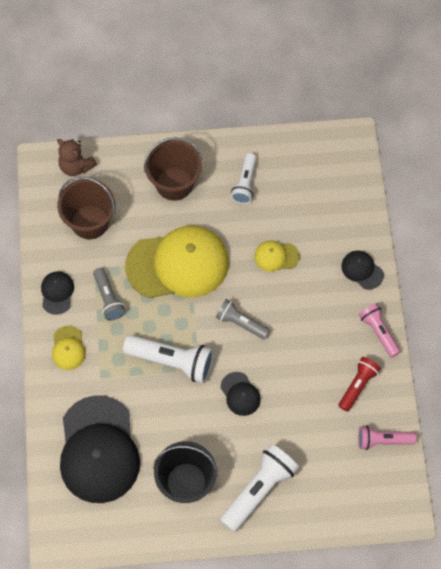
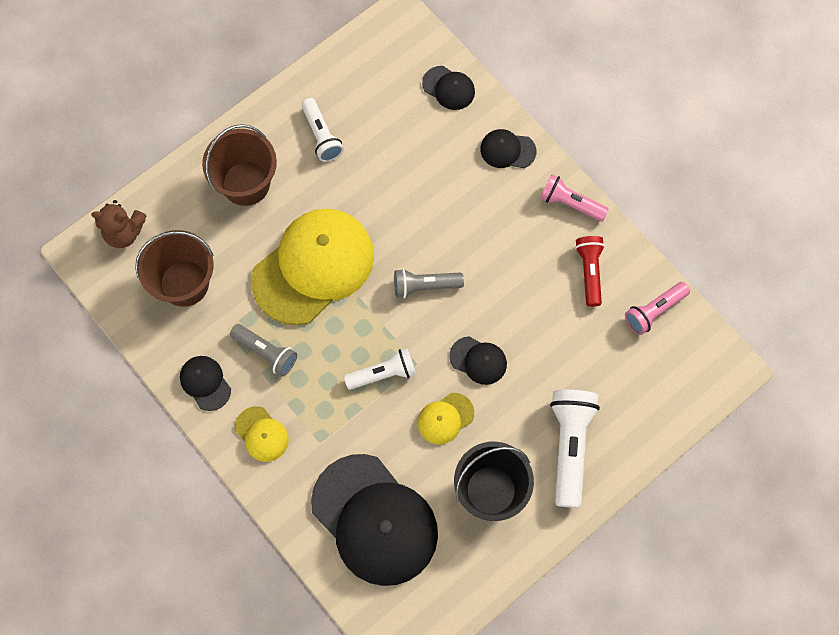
camera: 35 degrees left, 5 degrees up
white flashlight [123,335,214,383] -> white flashlight [344,348,416,390], size x0.62
yellow cap [254,240,300,272] -> yellow cap moved to [418,393,474,444]
none -> black cap [422,66,475,110]

